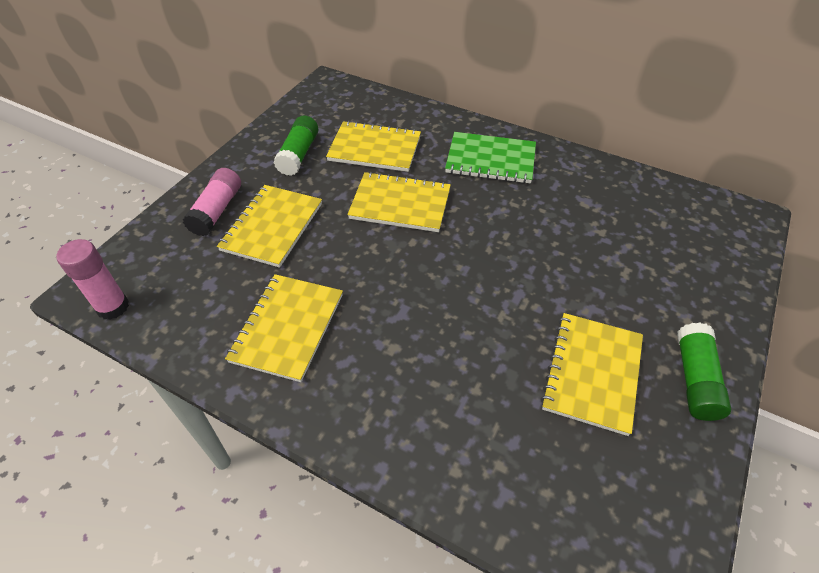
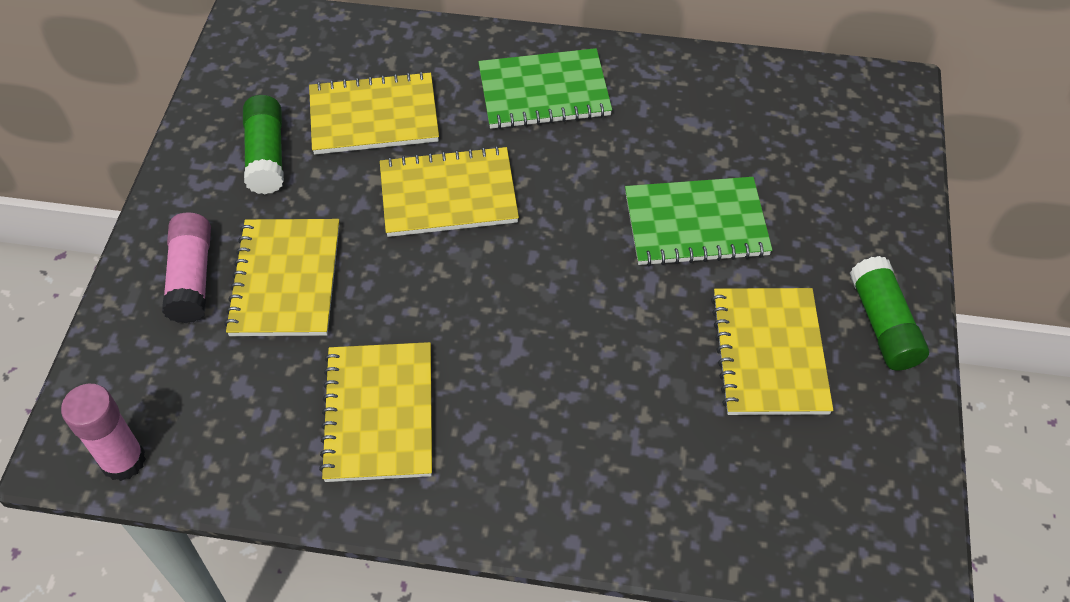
camera: 20 degrees left, 5 degrees up
none -> green notebook [625,177,772,266]

